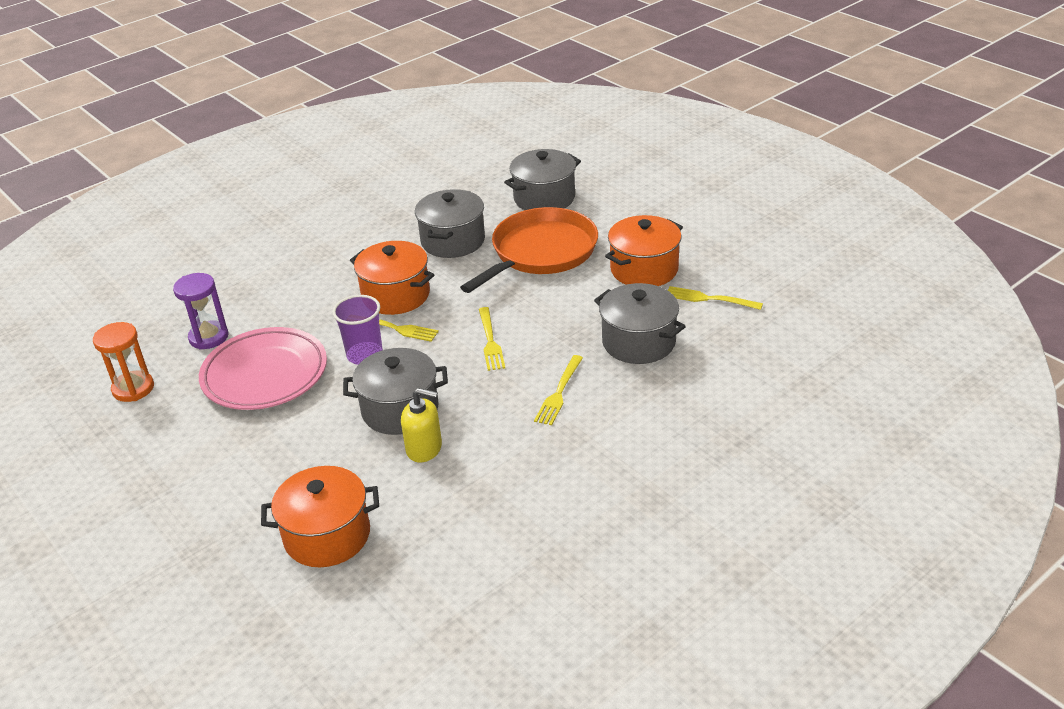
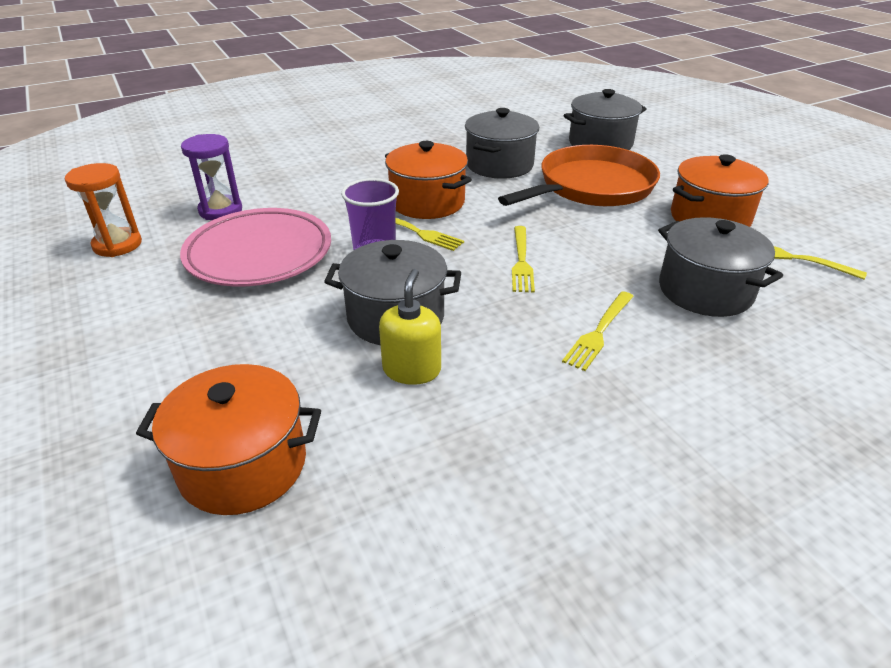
camera: 10 degrees right, 0 degrees up
yellow soap dispenser [401,388,442,463] -> yellow soap dispenser turned 105 degrees counterclockwise [379,269,441,385]

